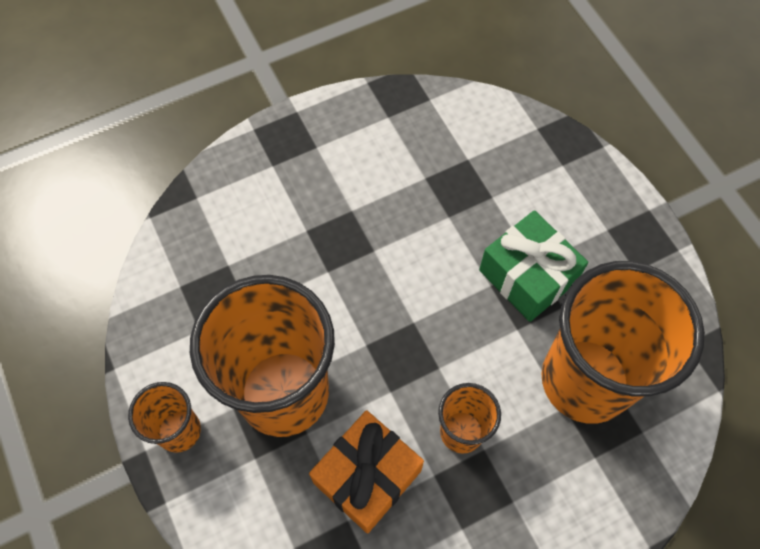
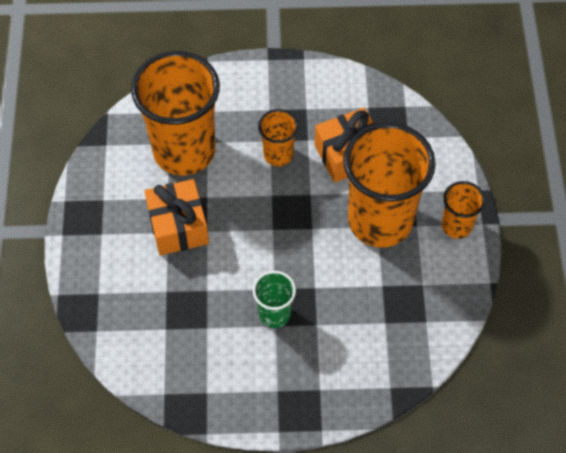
camera: 155 degrees left, 5 degrees down
green gift [479,210,588,322] -> orange gift [144,179,209,255]
none -> green cup [253,271,296,328]

